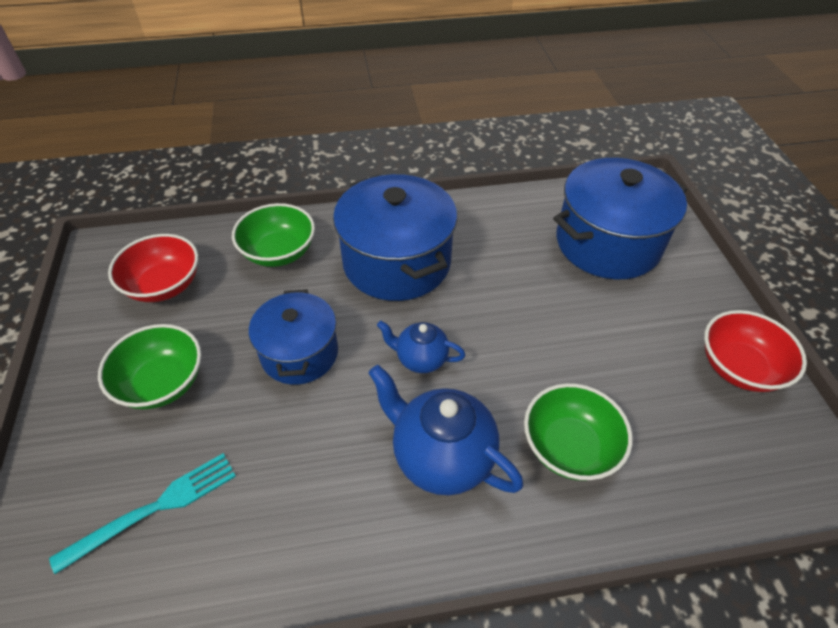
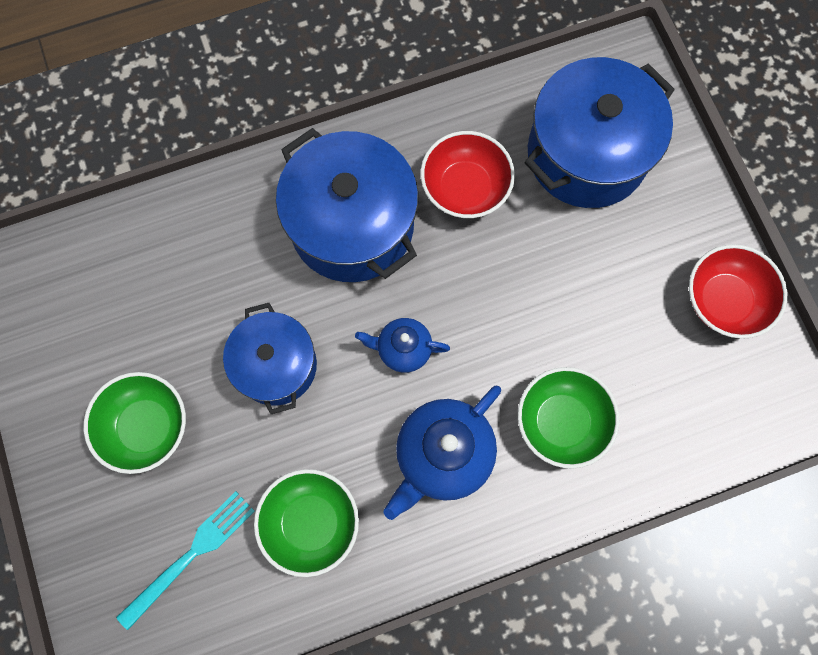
camera: 10 degrees left, 25 degrees up
red bowl [108,234,198,302] -> red bowl moved to [421,131,515,218]
green bowl [232,203,315,267] -> green bowl moved to [254,469,359,577]
blue teapot [369,365,523,495] -> blue teapot turned 75 degrees counterclockwise [383,386,501,520]

